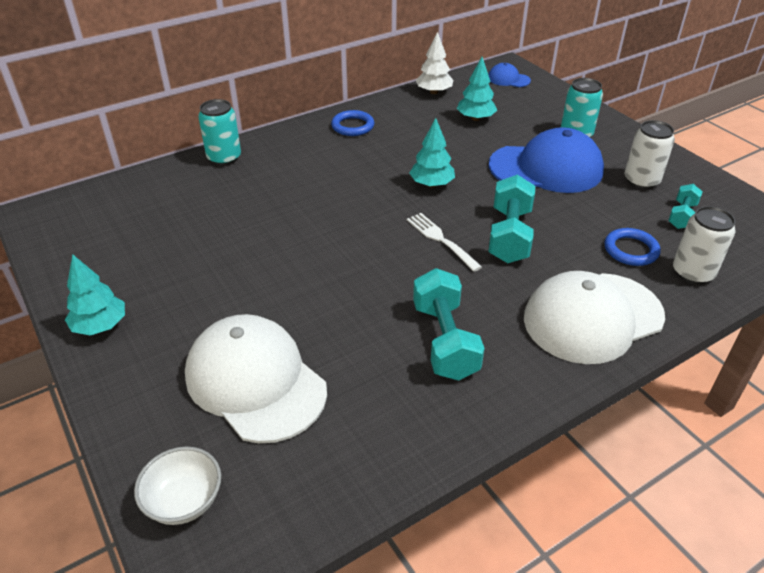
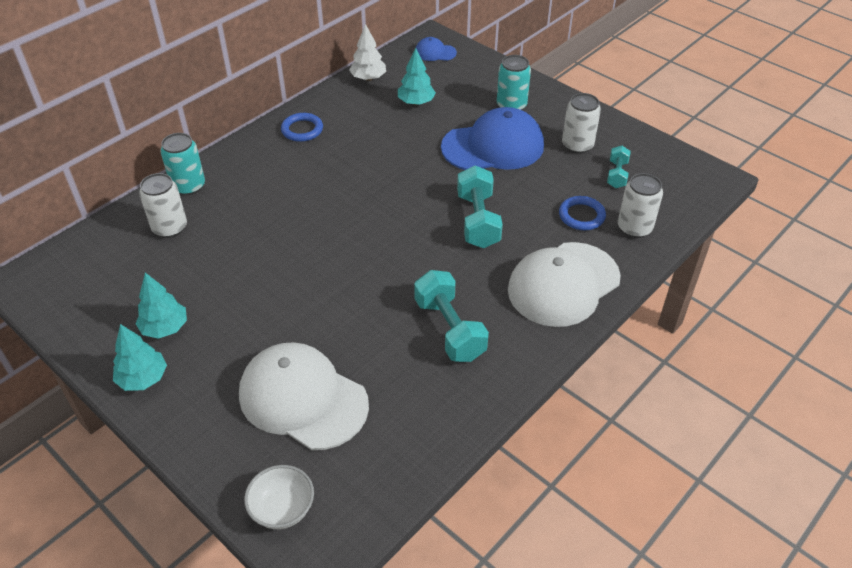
camera: 15 degrees left, 5 degrees up
white fork [407,213,482,272] -> none
turquoise tree [409,118,455,187] -> turquoise tree moved to [136,273,187,339]
none -> white can [139,173,187,238]

